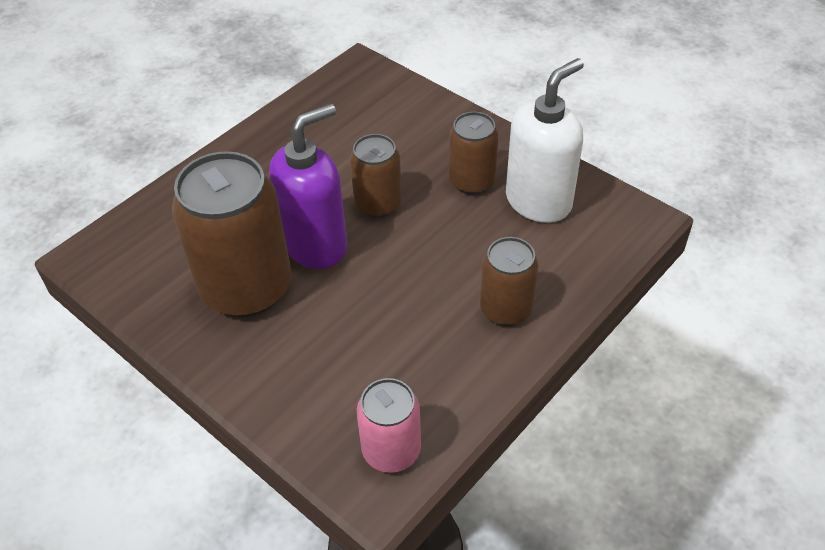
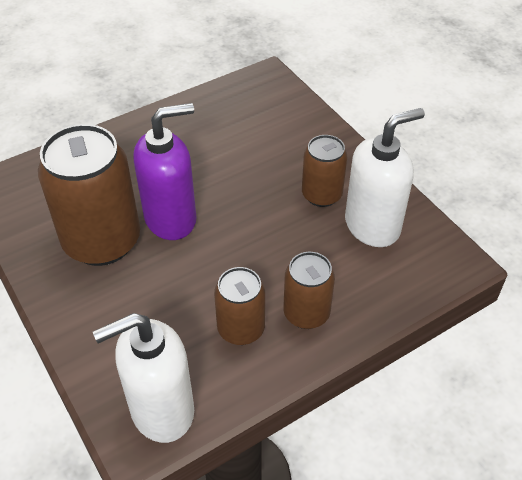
camera: 15 degrees right, 0 degrees up
brown can [350,134,402,218] -> brown can moved to [214,267,265,345]
pink can [357,378,421,473] -> white soap dispenser [93,313,194,443]

